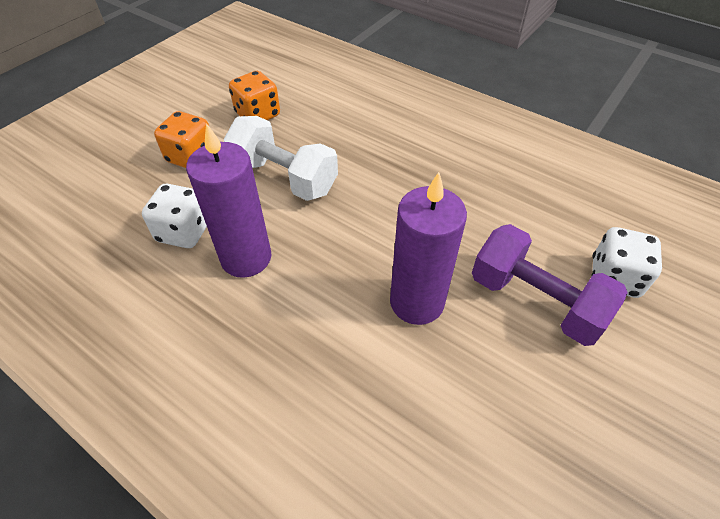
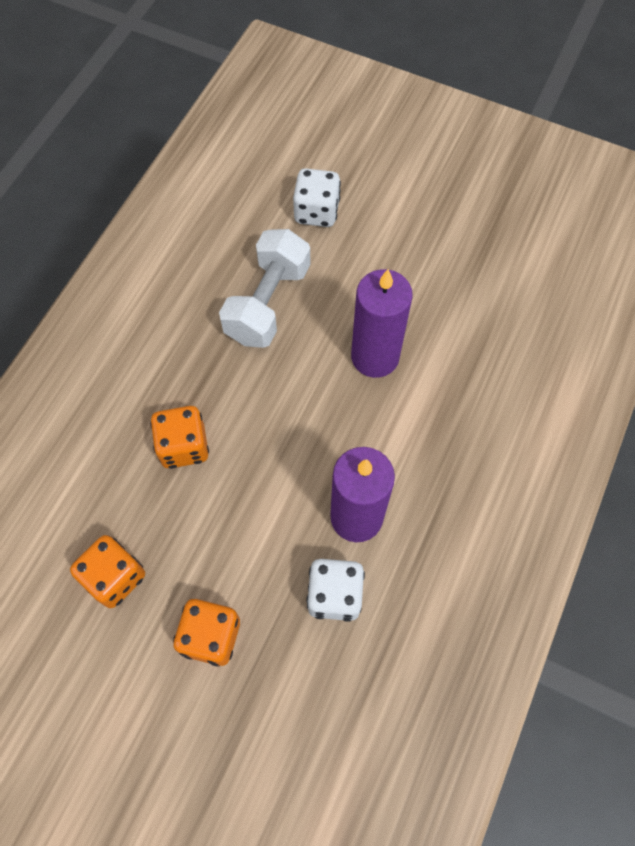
camera: 100 degrees left, 15 degrees up
white dumbbell [223,116,338,201] -> white dumbbell moved to [219,229,310,348]
purple dumbbell [472,224,628,346] -> none
none -> orange dice [150,406,209,469]

